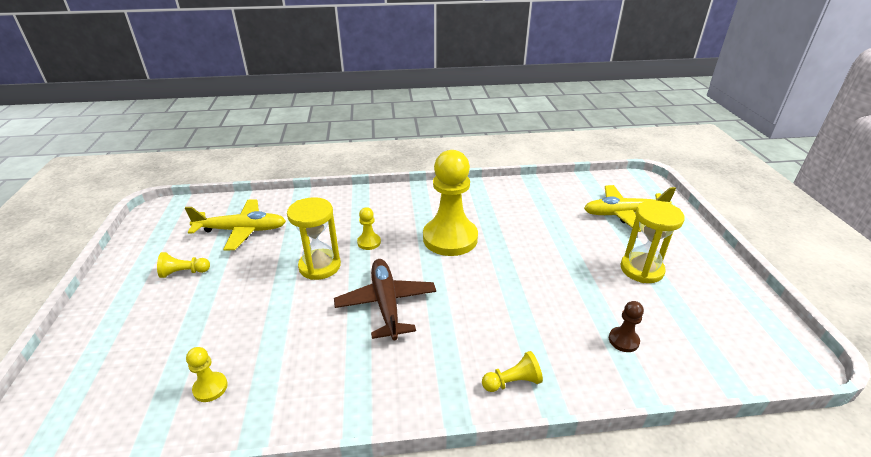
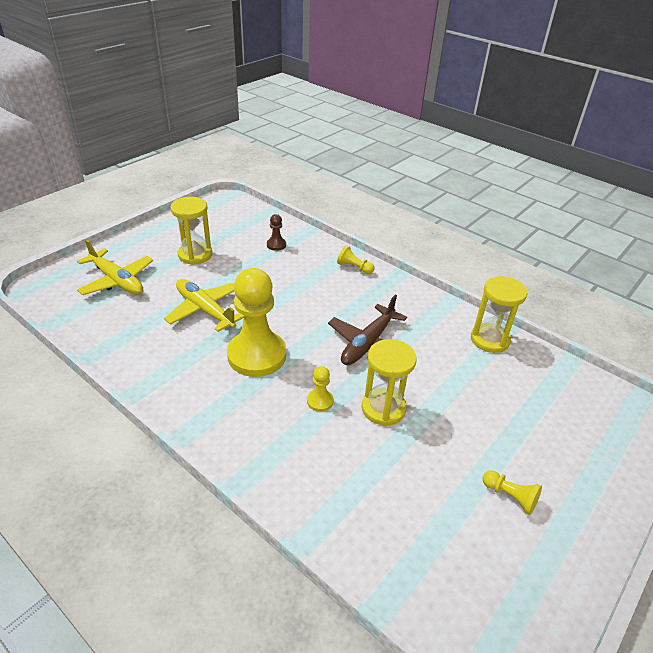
camera: 135 degrees left, 5 degrees up
yellow plane [185,199,286,251] -> yellow plane moved to [164,279,244,332]
yellow pawn [186,347,228,402] -> none
none -> yellow hourglass [471,276,527,353]

